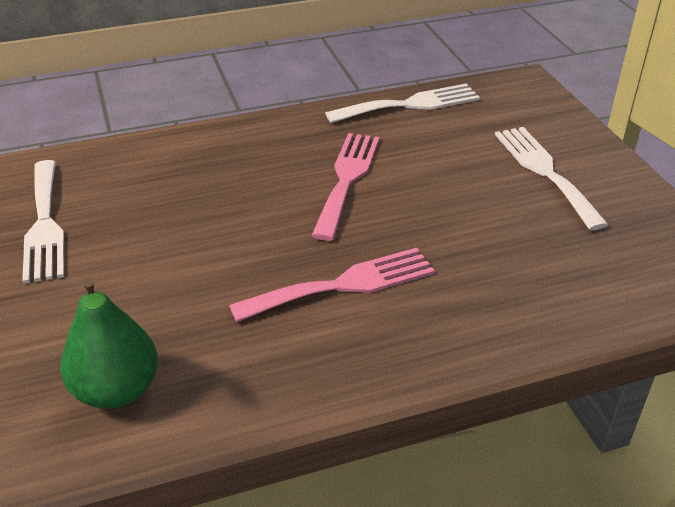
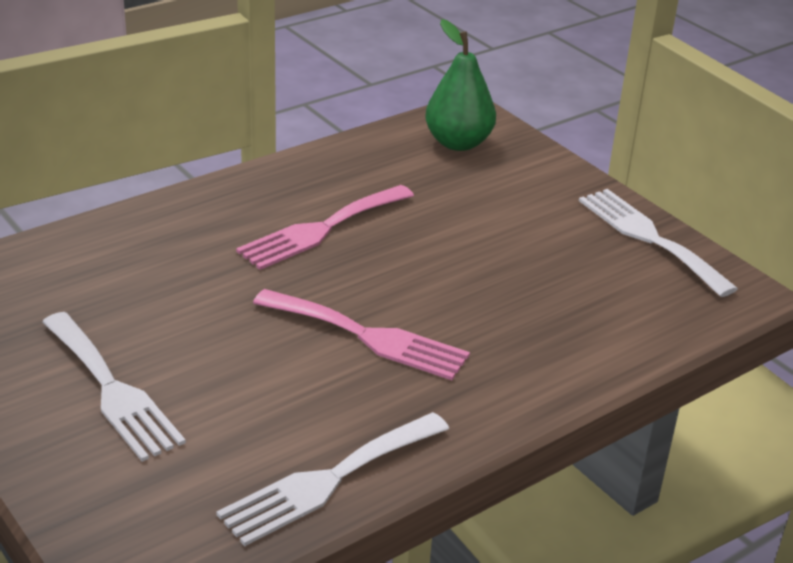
camera: 160 degrees right, 5 degrees down
pink fork [312,133,379,241] -> pink fork turned 60 degrees counterclockwise [253,289,470,380]

